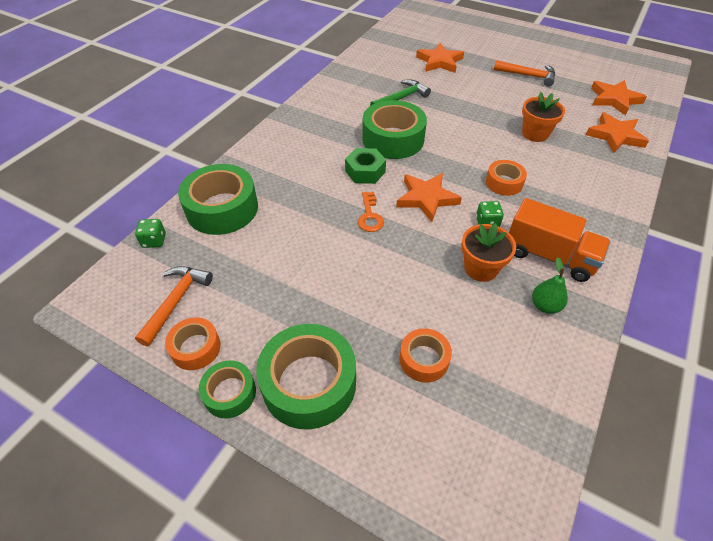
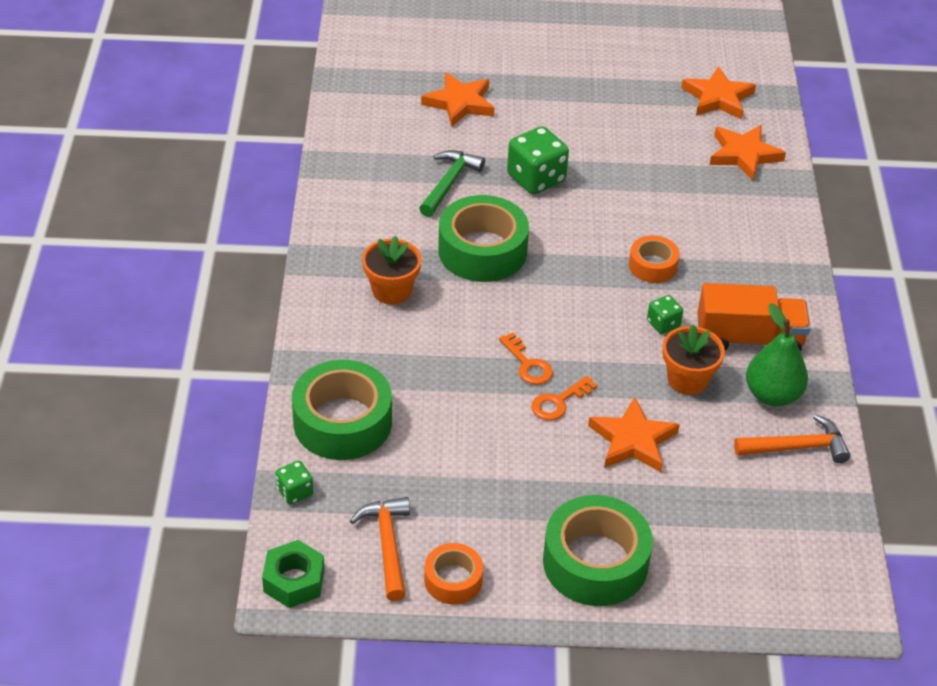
camera: 30 degrees left, 5 degrees down
green tape [199,360,256,418] -> none
green nut [345,148,386,184] -> green nut moved to [262,540,325,608]
orange star [396,173,462,222] -> orange star moved to [588,397,680,472]
orange tape [399,328,452,383] -> none
orange hammer [494,60,555,87] -> orange hammer moved to [734,414,850,463]
orange flower pot [522,92,565,142] -> orange flower pot moved to [362,236,422,305]
green pear [532,257,568,314] -> green pear [746,303,808,407], size x1.61
none -> green dice [507,126,569,195]
none -> orange key [531,376,597,421]

